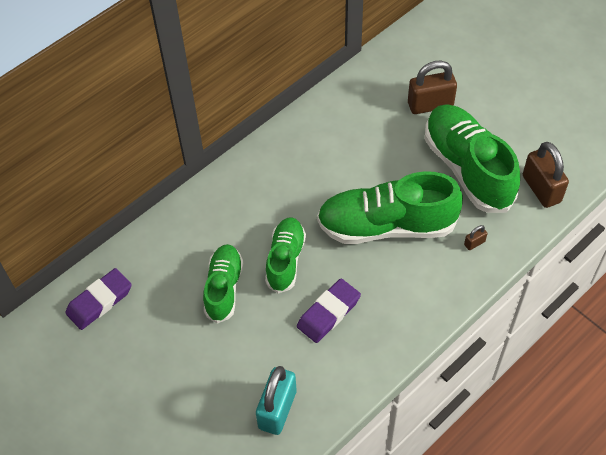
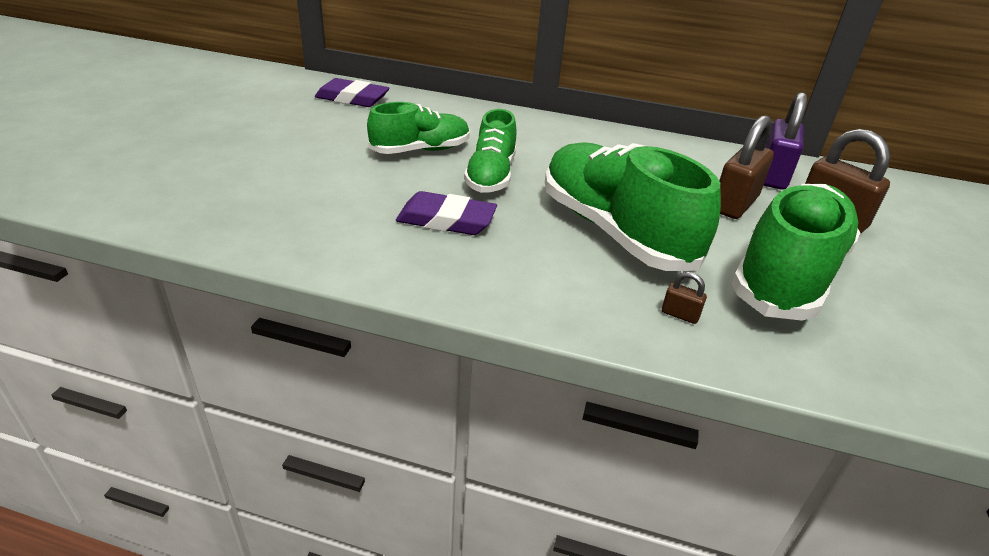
camera: 55 degrees right, 20 degrees down
turquoise padlock [256,366,297,435] -> none
green shoe [265,217,306,294] -> green shoe turned 120 degrees clockwise [464,109,516,193]
brown padlock [523,142,569,208] -> brown padlock moved to [719,115,774,219]
none -> purple padlock [763,92,807,190]

